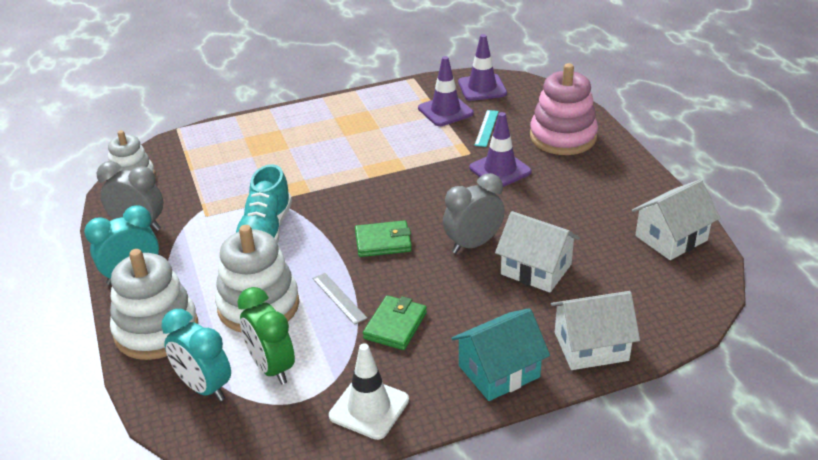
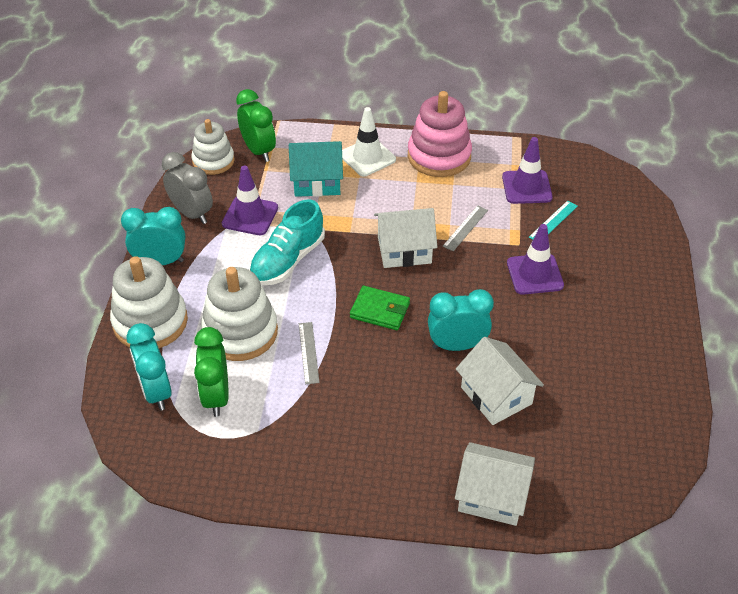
camera: 25 degrees right, 10 degrees up
white traffic cone [329,343,409,440] -> white traffic cone moved to [342,107,396,176]
green wallet [363,295,427,350] -> none
grey clock [443,173,505,253] -> turquoise clock [428,289,494,351]
turquoise house [451,308,550,401] -> turquoise house moved to [289,141,343,197]
purple traffic cone [458,34,507,101] -> purple traffic cone moved to [222,165,278,235]
pink stacking toy [530,63,598,155] -> pink stacking toy moved to [408,91,472,177]
white house [632,179,720,260] -> white house moved to [374,208,437,268]
none -> green clock [236,89,276,162]
none -> grey ruler [443,205,488,251]

